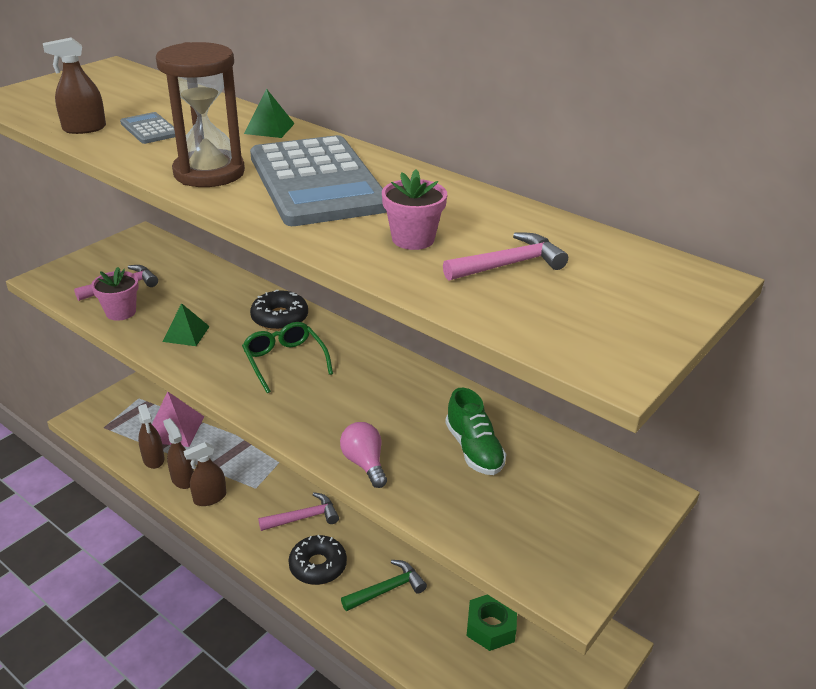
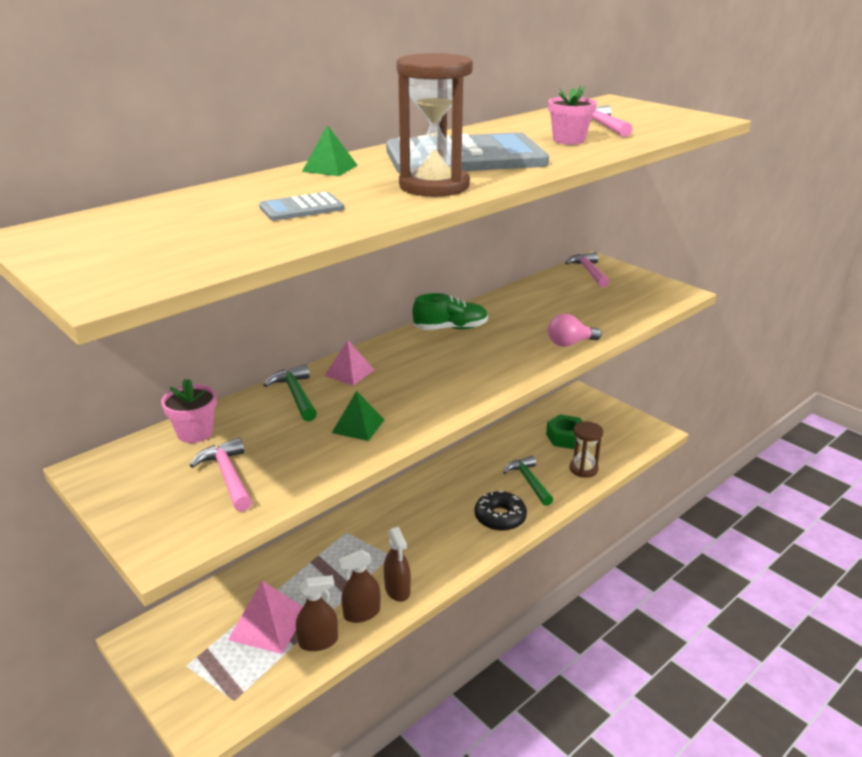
camera: 80 degrees left, 5 degrees down
brown spray bottle [43,37,106,134] -> none
pink flower pot [91,267,139,321] -> pink flower pot moved to [161,379,217,443]
green glasses [242,322,333,393] -> none
black donut [250,290,308,331] -> pink pyramid [325,340,374,386]
pink hammer [258,492,339,531] -> pink hammer moved to [565,252,610,287]
green shoe [445,388,506,475] -> green shoe moved to [413,293,488,330]
none -> green hammer [264,364,317,422]
none -> brown hourglass [569,422,603,478]

